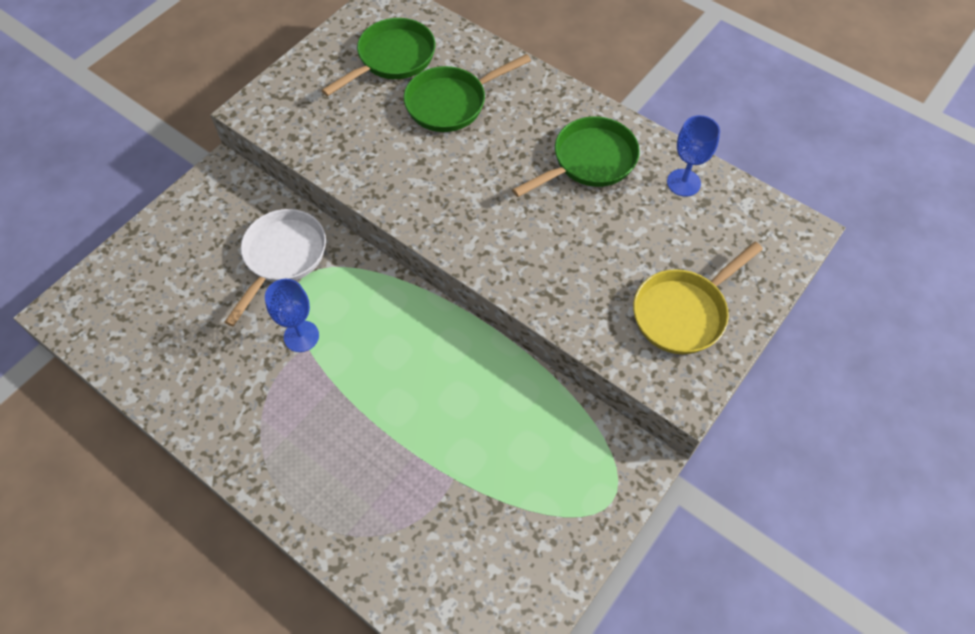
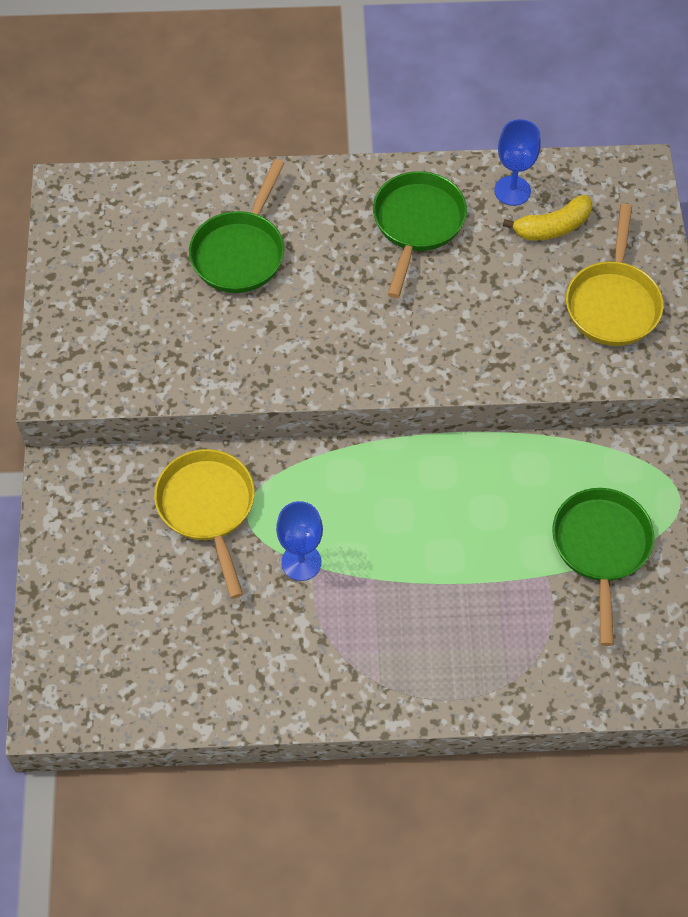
camera: 40 degrees left, 0 degrees up
white pan [224,209,326,327] -> yellow pan [154,449,255,599]
green pan [321,18,435,96] -> green pan moved to [552,488,655,646]
none -> yellow banana [503,195,593,240]

